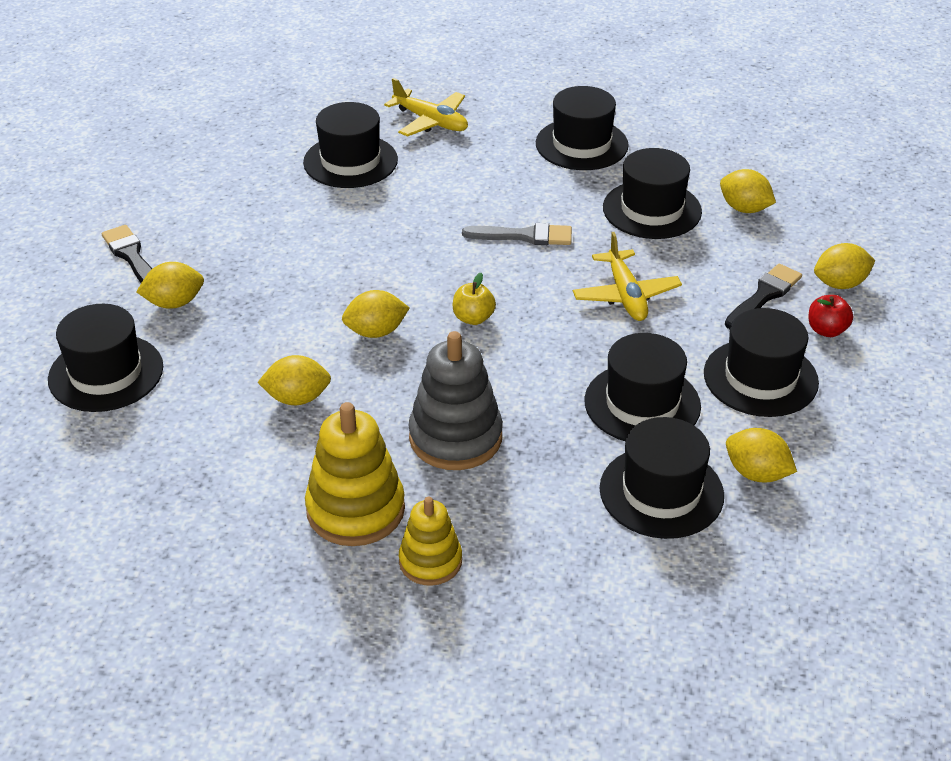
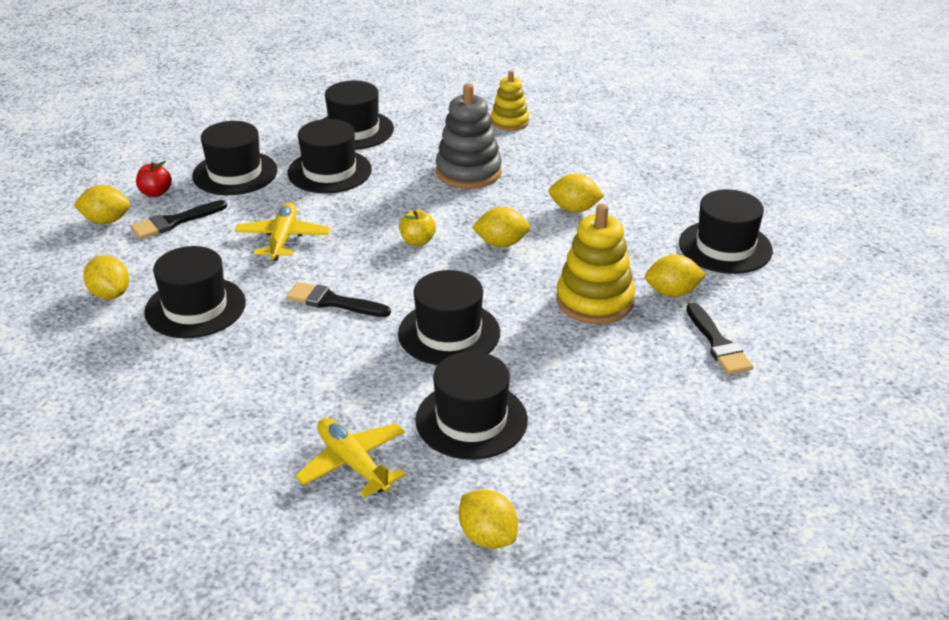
camera: 165 degrees left, 5 degrees down
yellow stacking toy [305,402,405,546] -> yellow stacking toy moved to [556,204,635,324]
grey brush [462,223,572,245] -> black brush [286,282,391,317]
black hat [536,86,629,170] -> black hat moved to [398,270,500,365]
yellow lemon [726,428,797,482] -> yellow lemon moved to [459,489,518,548]

